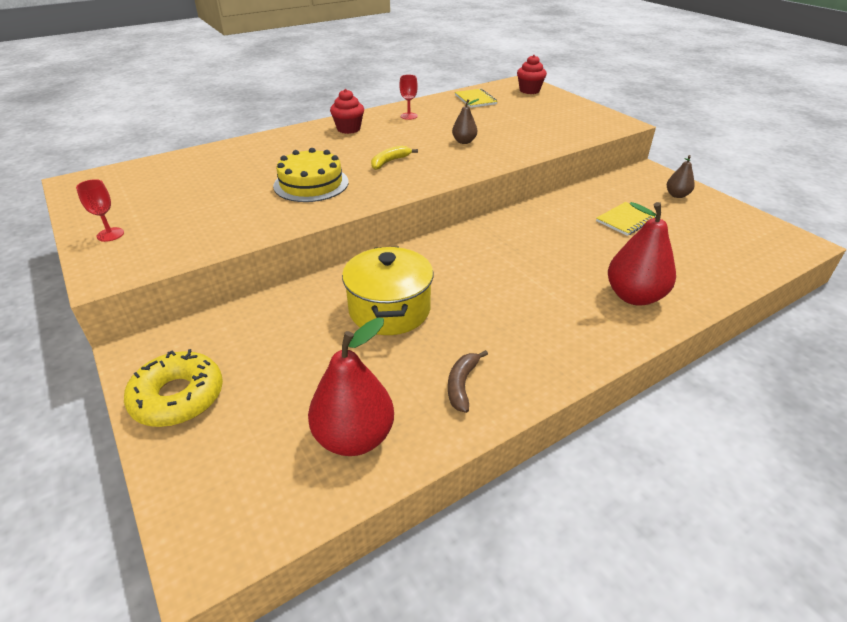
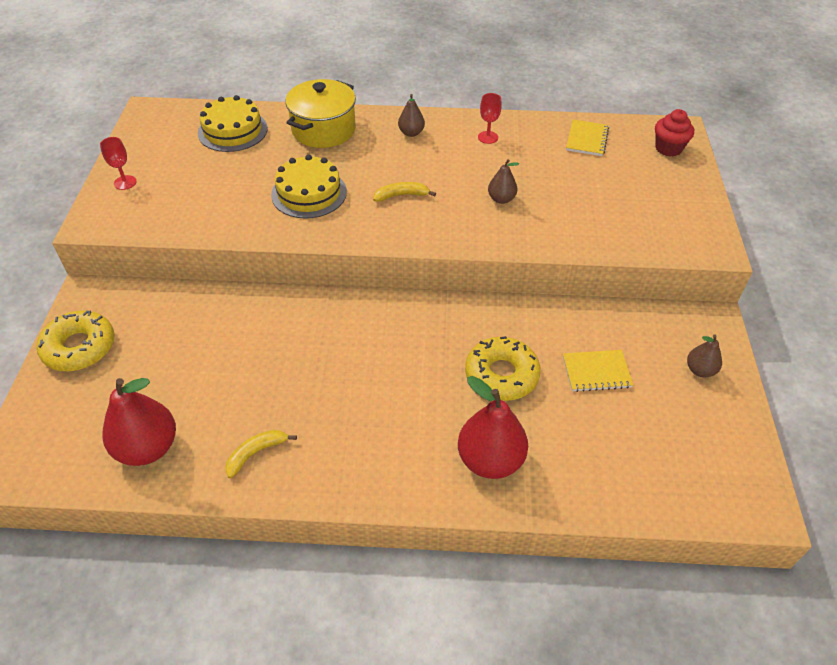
camera: 35 degrees right, 10 degrees up
red cupcake [330,89,364,134] -> brown pear [398,94,425,137]
yellow pot [342,247,433,335] -> yellow pot moved to [285,79,356,148]
brown banana [448,350,488,413] -> yellow banana [225,430,297,478]
none -> yellow cake [198,95,268,152]
none -> yellow donut [465,336,541,401]

